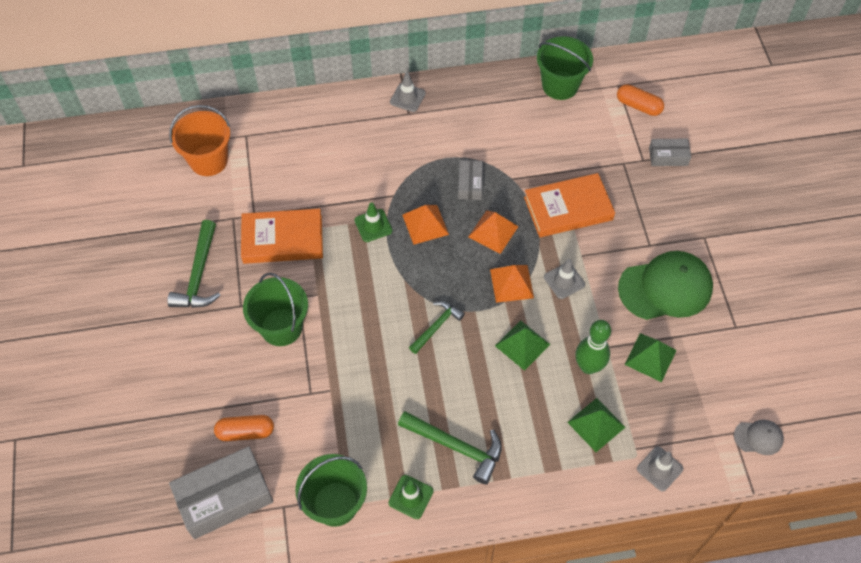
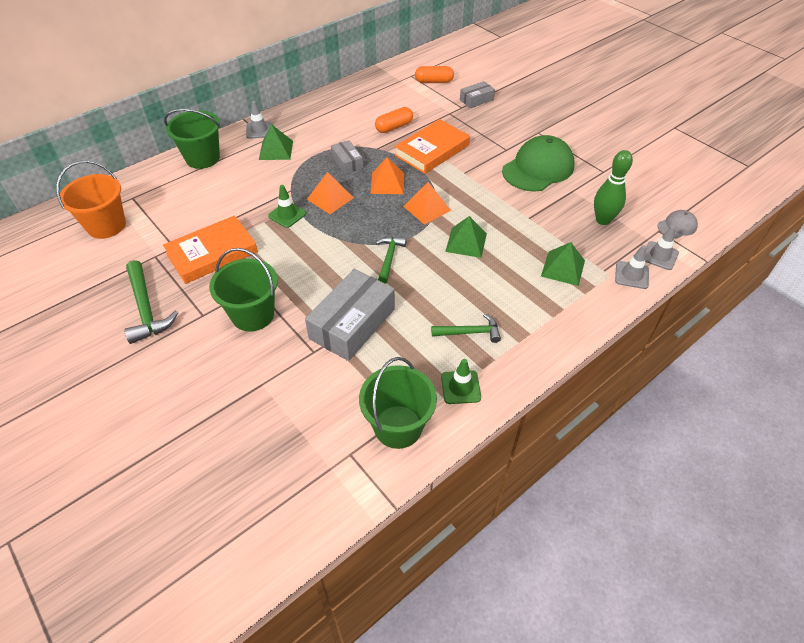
camera: 30 degrees left, 10 degrees down
grey box [169,446,273,539] -> grey box moved to [305,269,395,361]
orange capsule [214,415,274,441] -> orange capsule moved to [375,107,413,133]
green hammer [398,411,502,485] -> green hammer [431,314,501,343], size x0.64
green bucket [537,36,593,100] -> green bucket moved to [164,109,221,169]
grey traffic cone [544,259,585,299] -> grey traffic cone moved to [645,226,679,270]
green bowling pin [575,320,611,374] -> green bowling pin moved to [594,150,633,225]
green pyramid [624,333,677,382] -> green pyramid moved to [259,124,293,160]

